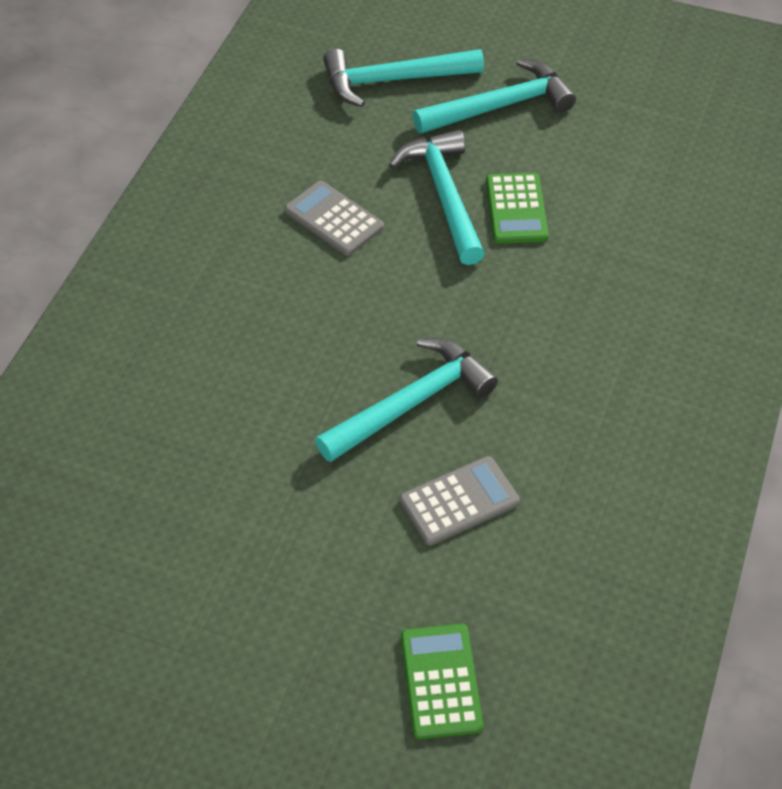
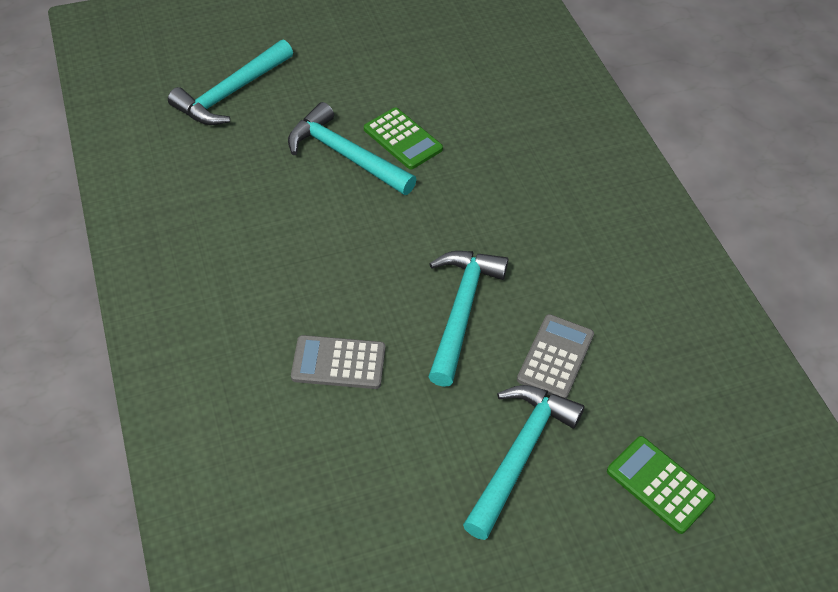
camera: 40 degrees left, 0 degrees up
grey calculator [284,181,384,256] -> grey calculator moved to [291,335,385,389]
turquoise hammer [413,59,576,133] -> turquoise hammer moved to [463,385,584,540]

